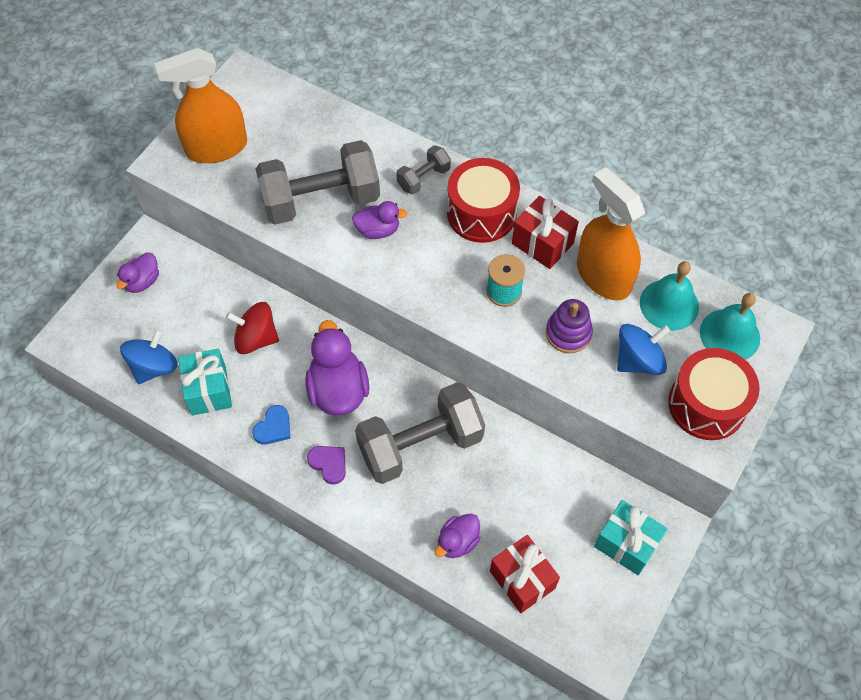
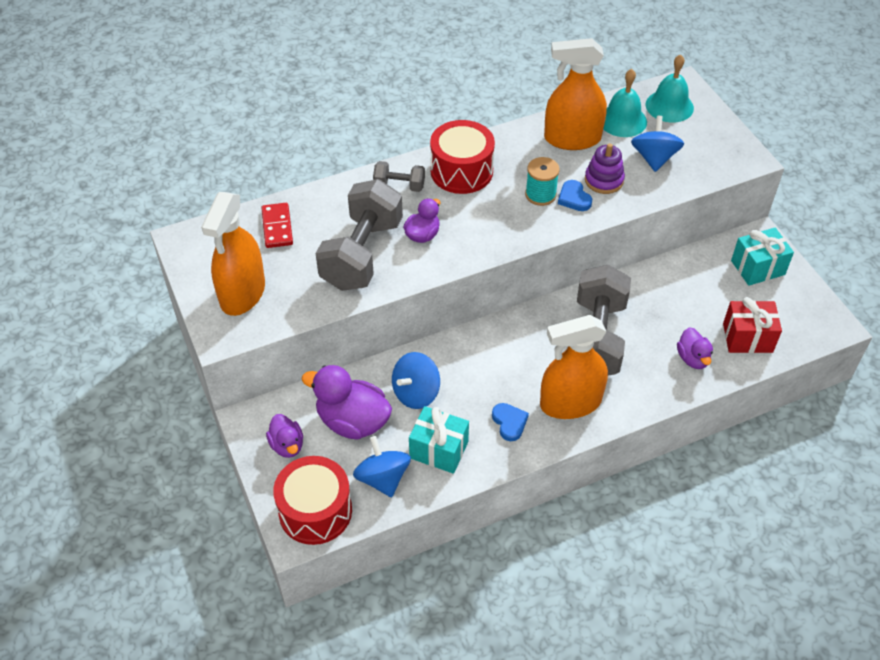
camera: 55 degrees left, 10 degrees down
red spinning top [226,302,279,354] -> blue spinning top [392,352,440,409]
purple duck [305,320,369,415] -> purple duck moved to [301,365,392,440]
purple heart [307,446,346,485] -> orange spray bottle [540,315,608,419]
grey dumbbell [396,145,451,195] -> grey dumbbell turned 75 degrees counterclockwise [373,161,425,192]
red gift [512,196,579,269] -> none
red drum [668,348,760,440] -> red drum moved to [273,456,352,545]
none -> red domino [261,203,293,248]
none -> blue heart [558,180,592,211]

